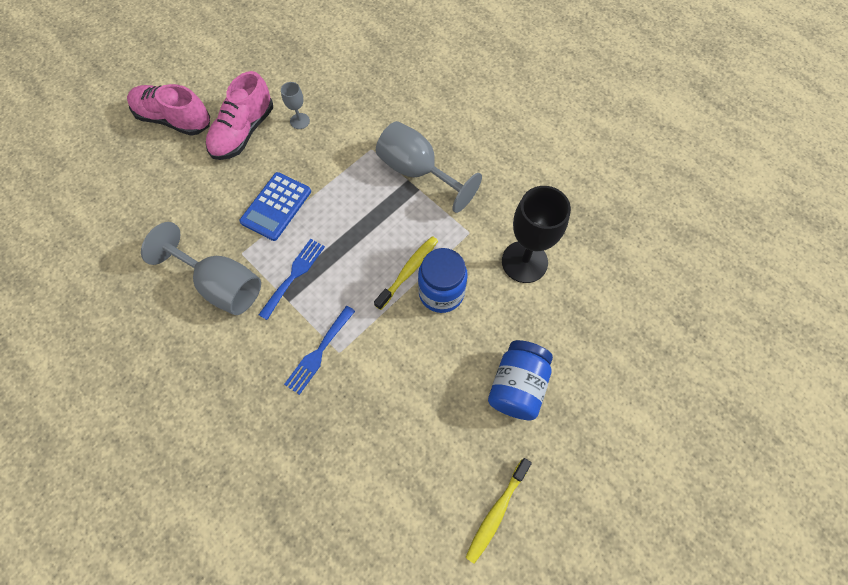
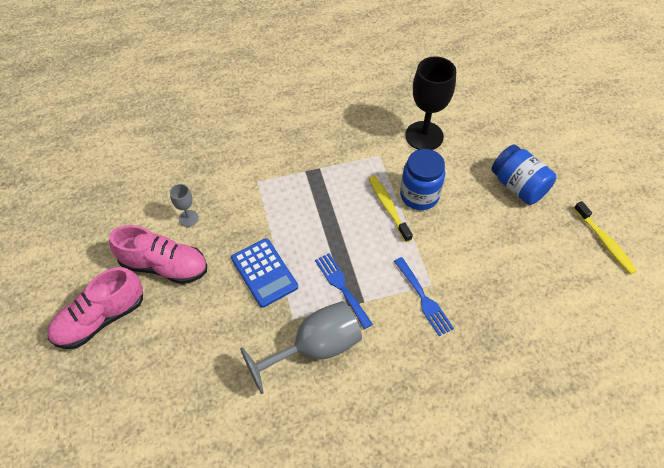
camera: 60 degrees left, 10 degrees down
pink shoe [206,71,273,160] -> pink shoe turned 45 degrees counterclockwise [109,225,207,284]
grey goblet [376,121,482,213] -> none

